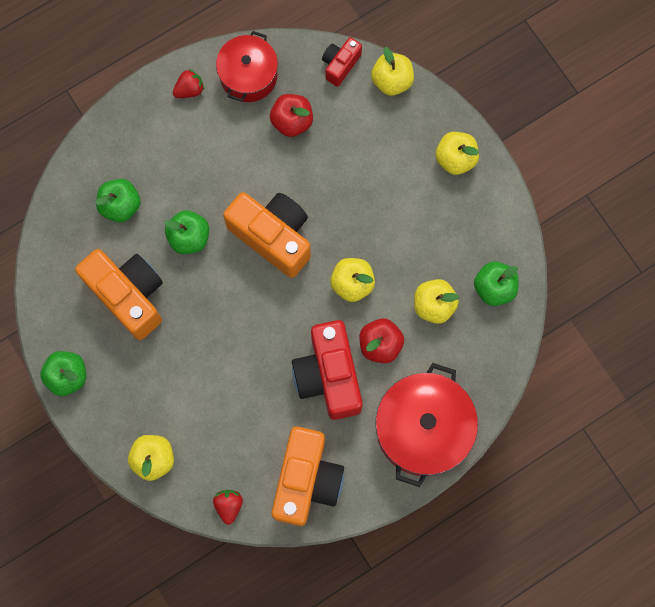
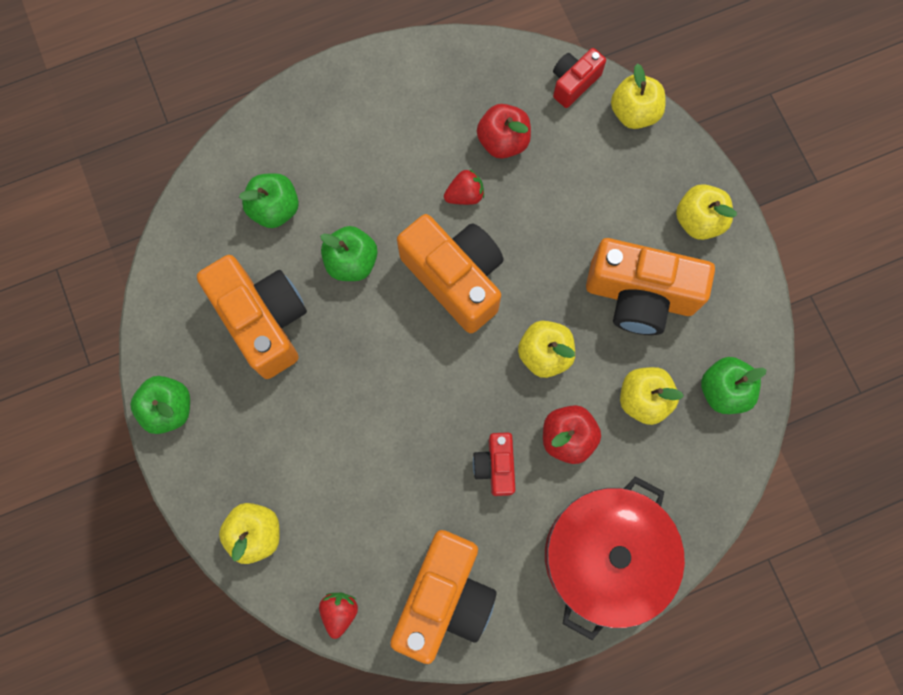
camera: 10 degrees right, 0 degrees up
red strawberry [173,69,204,98] -> red strawberry moved to [444,169,484,205]
red pot [216,31,278,102] -> none
red camera [292,320,363,420] -> red camera [473,432,515,496], size x0.51
none -> orange camera [586,238,715,335]

